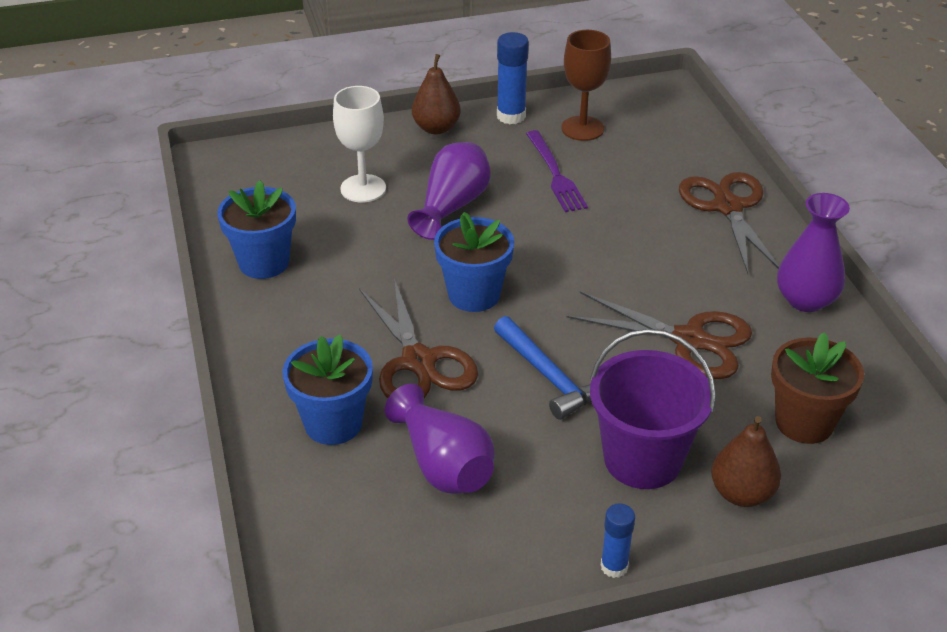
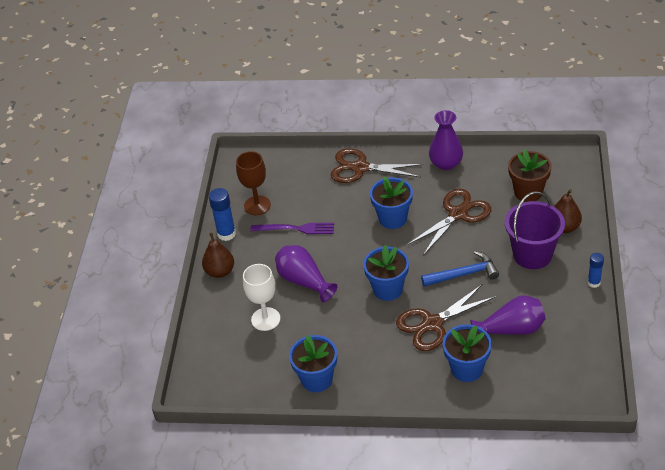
camera: 65 degrees left, 5 degrees up
brown scissors [359,278,478,398] -> brown scissors turned 150 degrees clockwise [396,284,496,351]
none -> blue flower pot [370,176,413,229]

